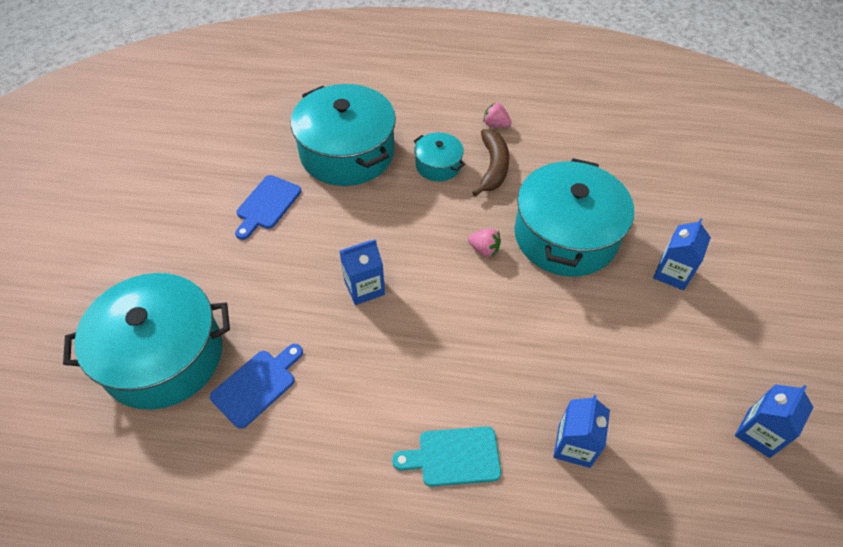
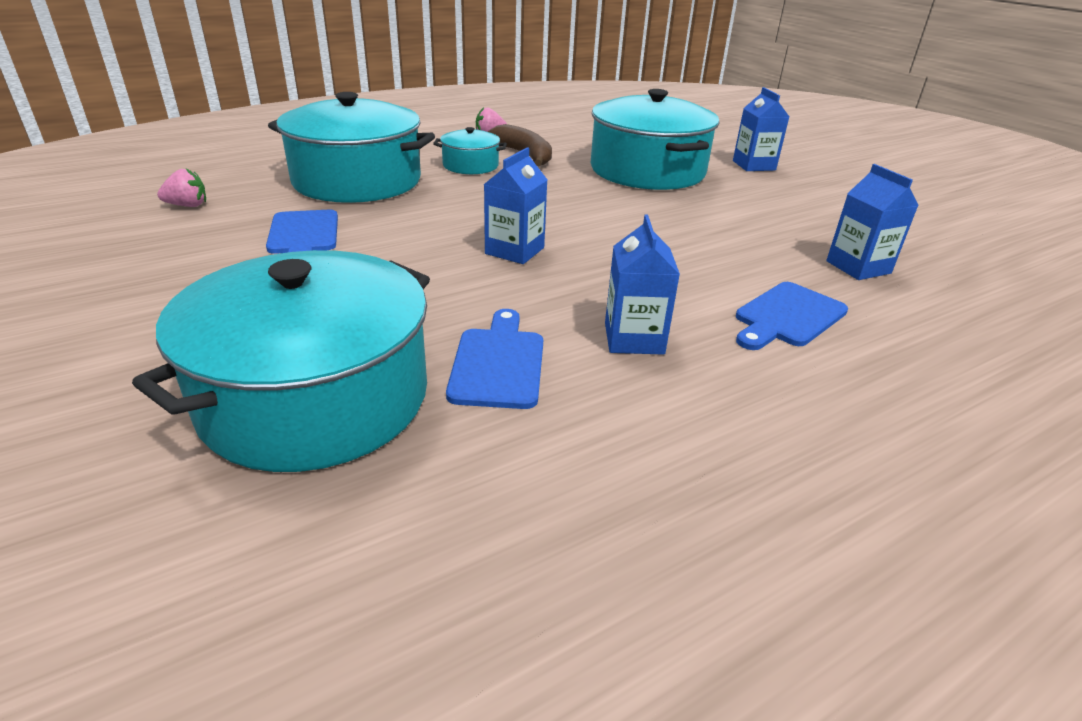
camera: 40 degrees left, 20 degrees down
turquoise cutting board [392,426,501,487] -> blue cutting board [736,282,848,350]
pink strawberry [468,229,501,257] -> pink strawberry moved to [157,169,206,207]
blue carton [735,384,813,458] -> blue carton moved to [605,214,680,355]

